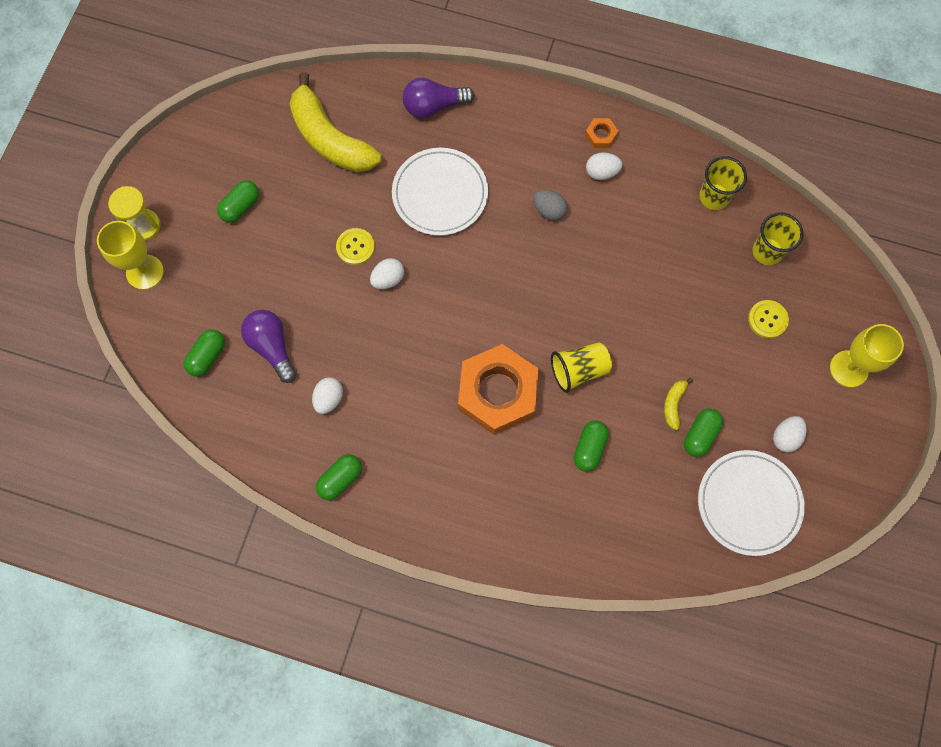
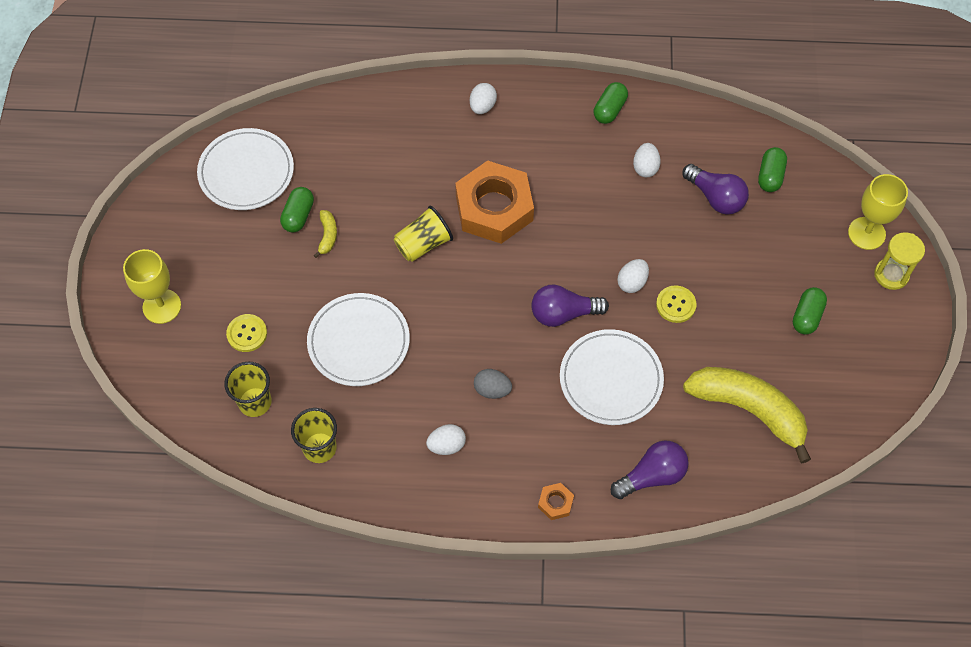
camera: 165 degrees right, 10 degrees down
green capsule [574,421,609,472] -> none
orange nut [585,118,618,148] -> orange nut moved to [538,483,574,520]
white egg [773,416,807,453] -> white egg moved to [470,83,497,114]
none -> white plate [307,293,410,386]
none -> purple light bulb [531,285,609,327]

